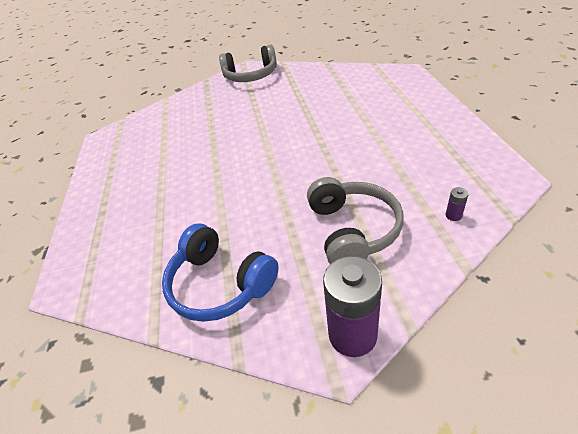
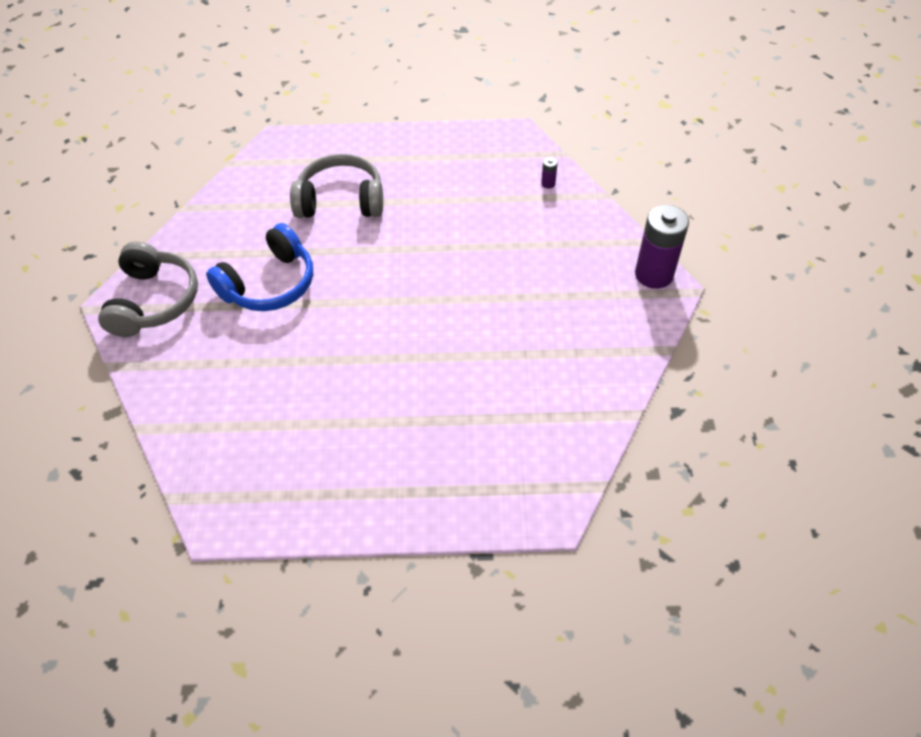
camera: 85 degrees left, 10 degrees up
blue headphones [162,223,279,322] -> blue headphones moved to [206,223,313,311]
grey headphones [307,177,404,264] -> grey headphones moved to [290,154,383,218]

